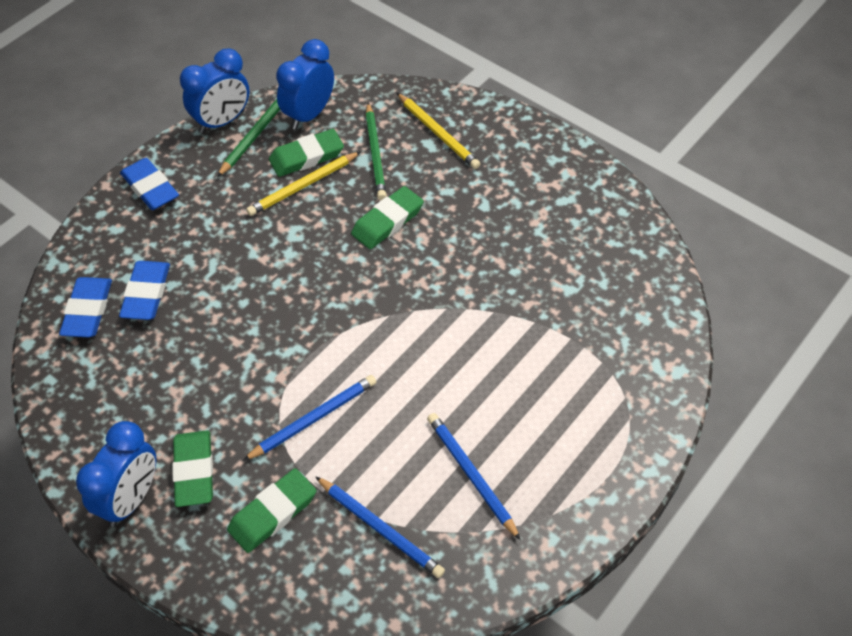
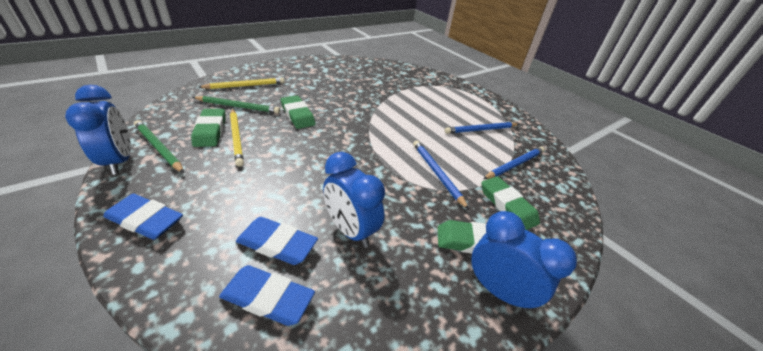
camera: 80 degrees left, 15 degrees down
blue eraser [120,158,179,210] -> blue eraser turned 45 degrees clockwise [103,194,183,240]
blue clock [276,39,334,130] -> blue clock moved to [323,152,385,248]

